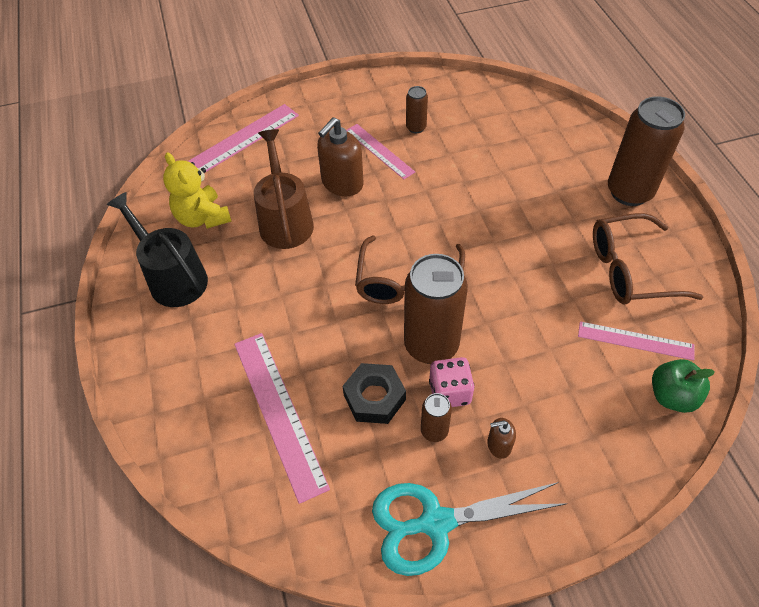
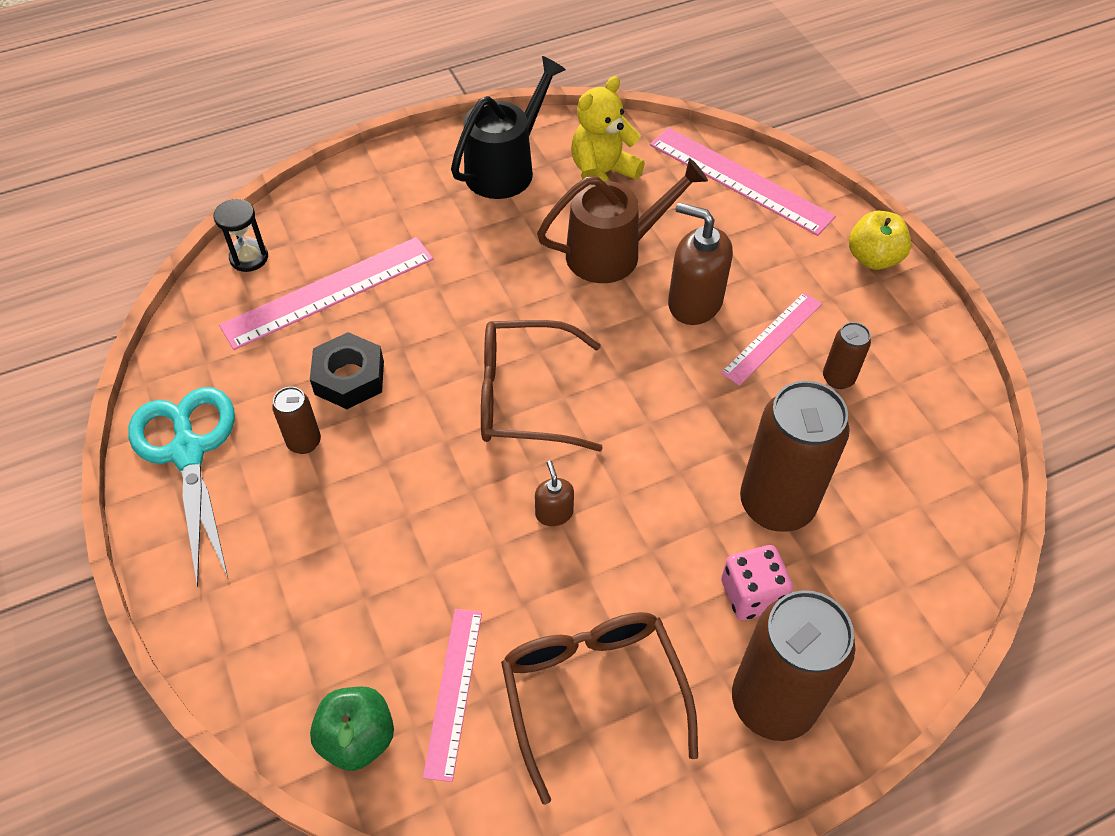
camera: 80 degrees right, 0 degrees up
brown can [404,254,468,364] -> brown can moved to [740,381,850,532]
pink dice [429,357,475,407] -> pink dice moved to [721,545,793,620]
brown soap dispenser [487,418,516,459] -> brown soap dispenser moved to [535,460,574,526]
none -> black hourglass [213,199,268,272]
none -> yellow apple [849,211,911,270]

